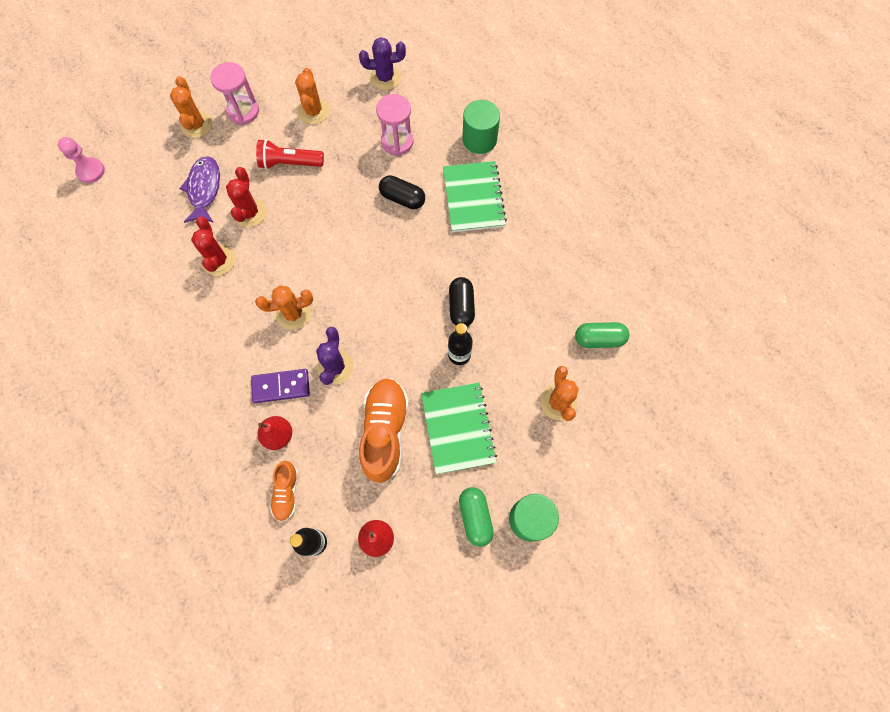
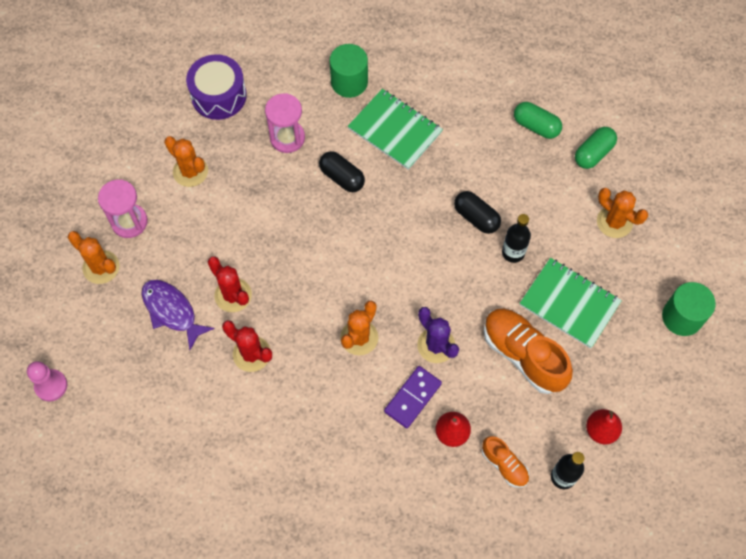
camera: 45 degrees left, 5 degrees down
red flashlight [256,139,324,169] -> none
purple cactus [359,37,406,90] -> purple drum [186,54,247,120]
black capsule [379,175,425,209] -> black capsule turned 60 degrees clockwise [319,151,365,192]
green capsule [459,487,494,547] -> green capsule moved to [514,102,562,139]

